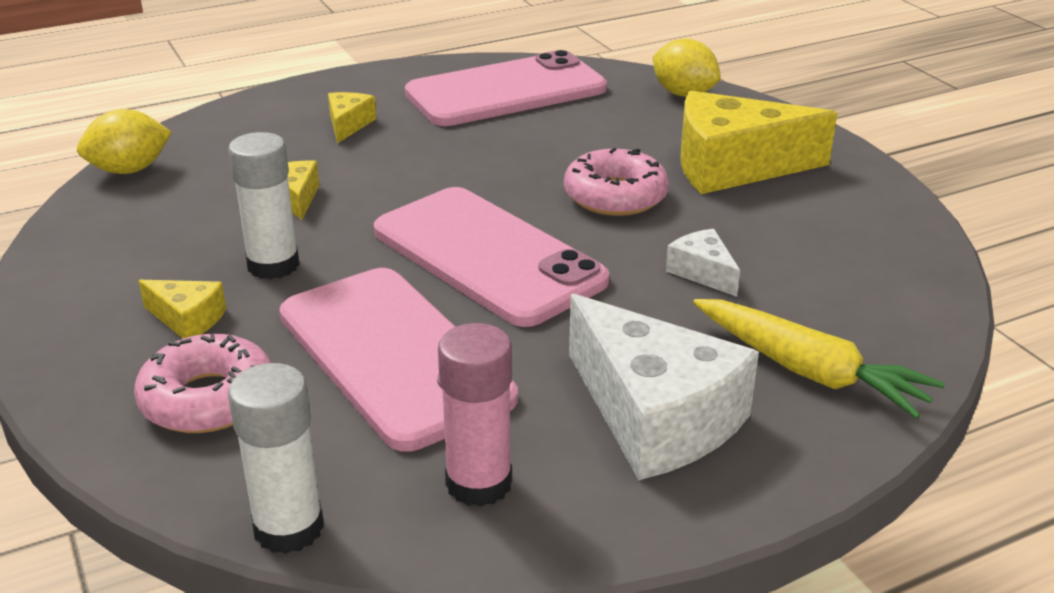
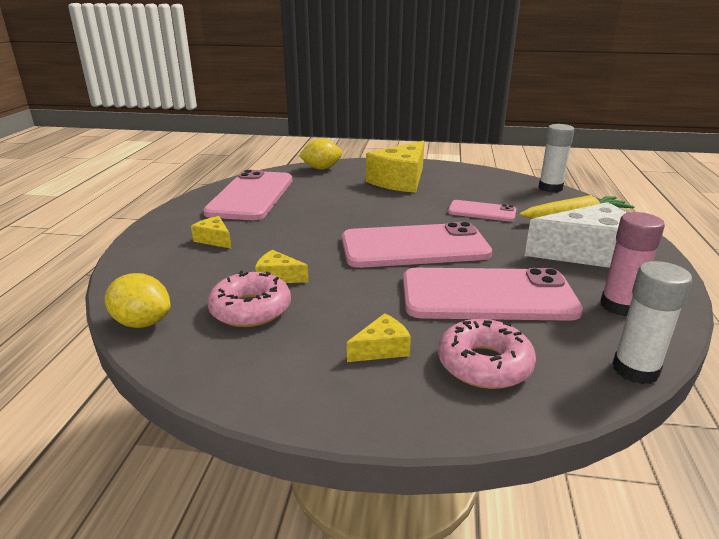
camera: 55 degrees left, 5 degrees down
yellow lemon [77,109,172,174] -> yellow lemon turned 75 degrees counterclockwise [105,273,170,328]
white glue stick [228,132,300,280] -> white glue stick moved to [538,124,574,192]
pink donut [564,148,669,216] -> pink donut moved to [207,271,291,327]
white cheese [666,229,740,297] -> pink phone [448,200,516,222]

